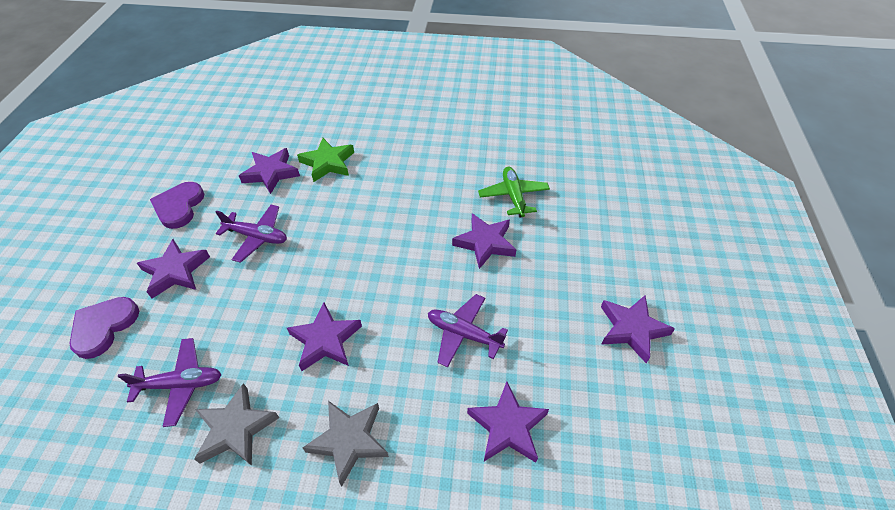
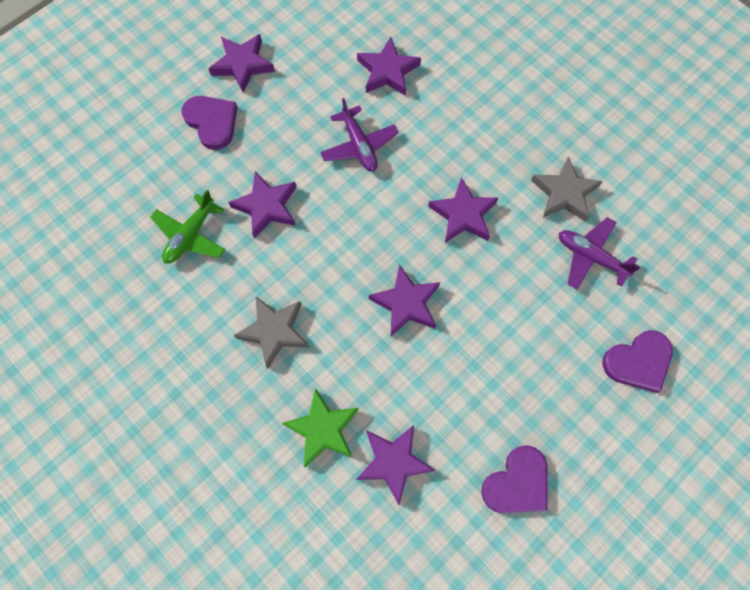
camera: 140 degrees left, 20 degrees up
purple star [137,239,210,299] -> purple star moved to [369,264,440,336]
purple plane [215,205,287,263] -> none
grey star [302,401,389,487] -> grey star moved to [234,296,309,369]
none -> purple heart [182,96,237,150]

